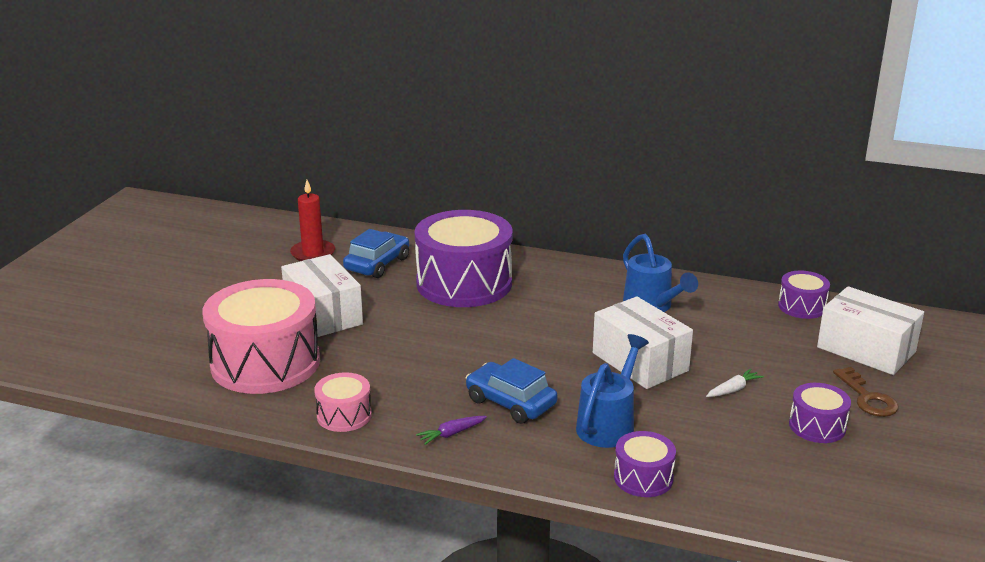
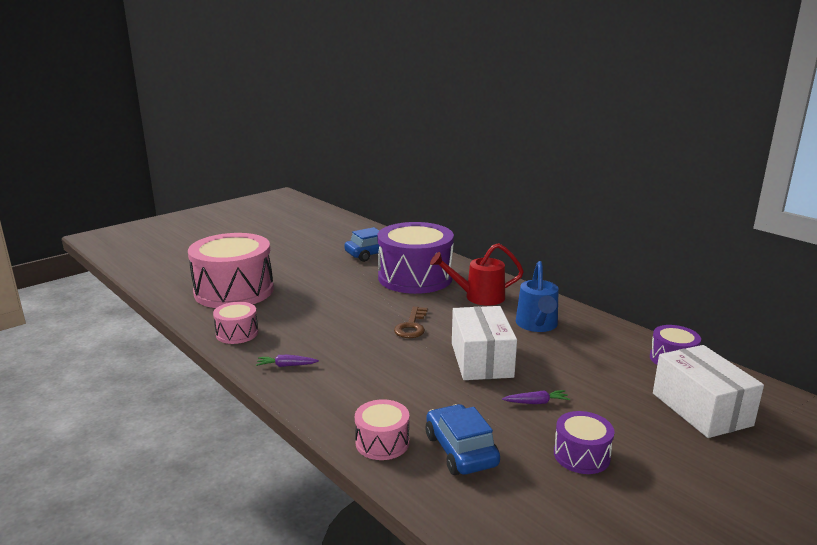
camera: 30 degrees right, 5 degrees down
white box [281,254,363,337] -> none
red candle [290,180,335,261] -> none
blue car [466,358,558,424] -> blue car moved to [426,404,500,475]
blue watering can [576,334,649,448] -> none
purple drum [614,431,676,497] -> pink drum [355,399,409,460]
white carrot [706,369,764,397] -> purple carrot [502,390,570,404]
brown key [833,367,898,417] -> brown key moved to [394,306,428,338]
none -> red watering can [430,243,524,306]

